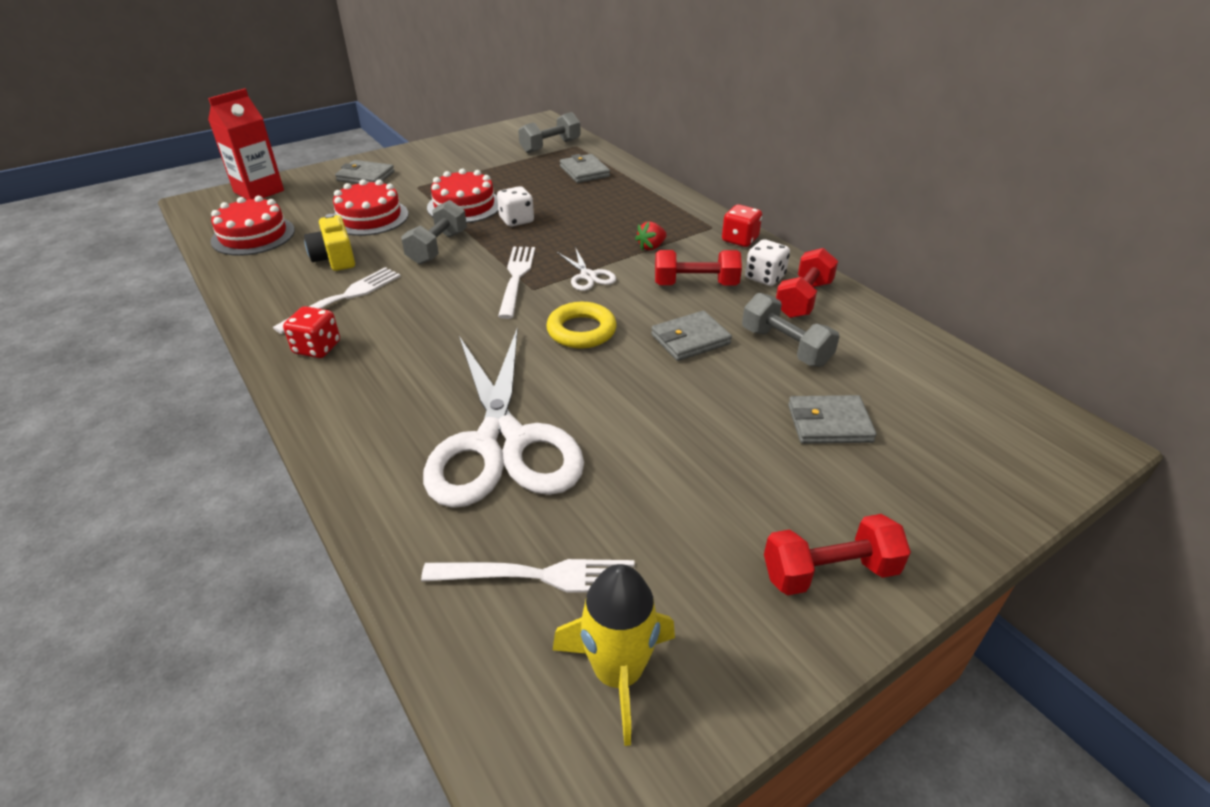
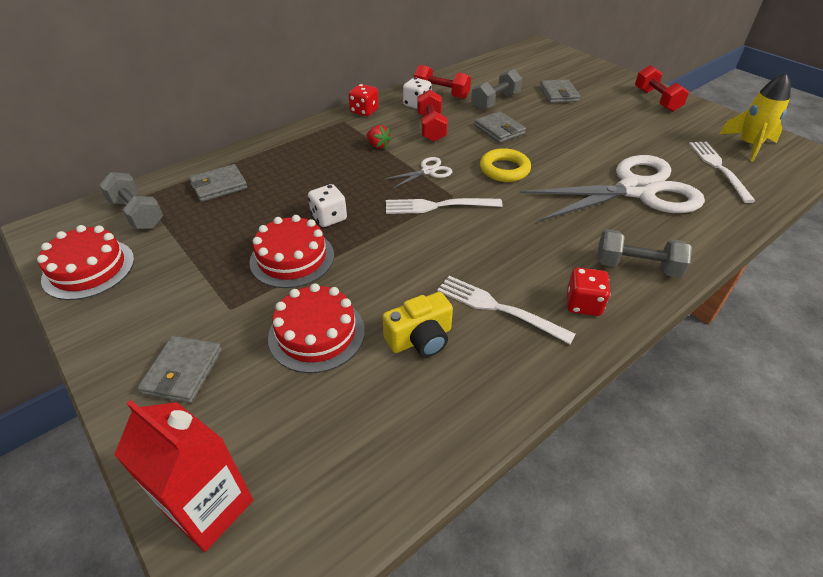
camera: 95 degrees left, 5 degrees up
red cake [211,196,295,256] -> red cake moved to [37,225,134,300]
grey dumbbell [401,200,467,264] -> grey dumbbell moved to [597,229,692,278]

